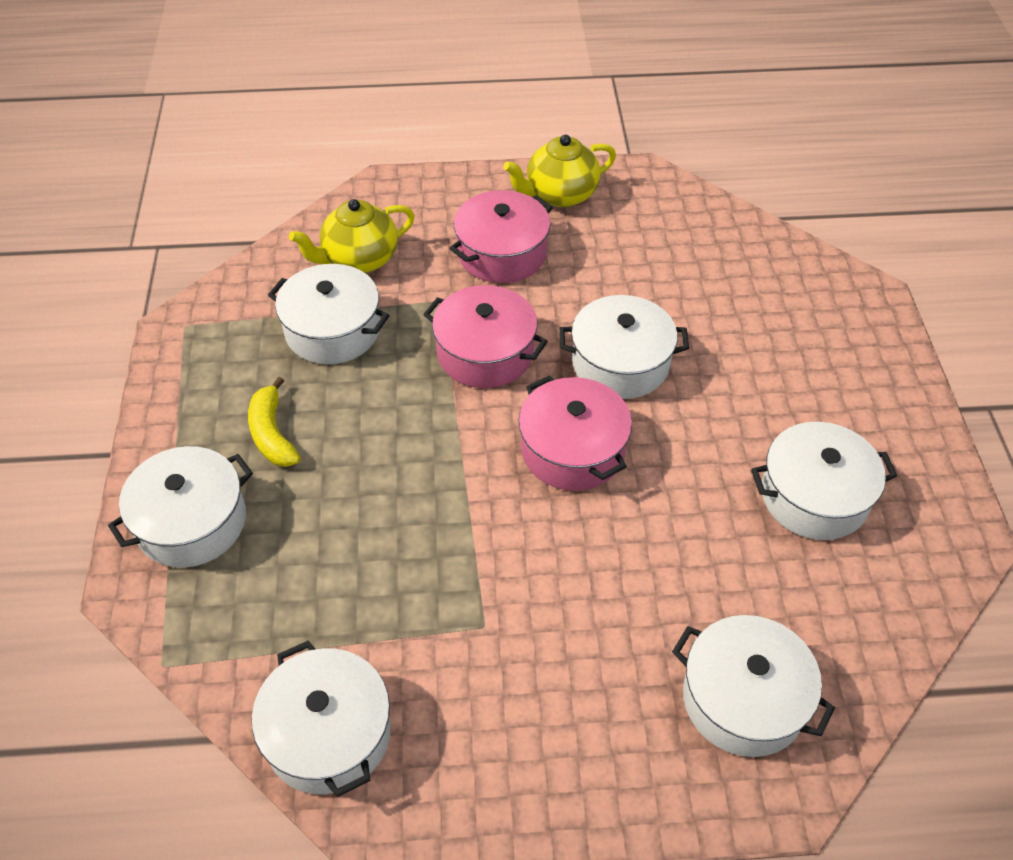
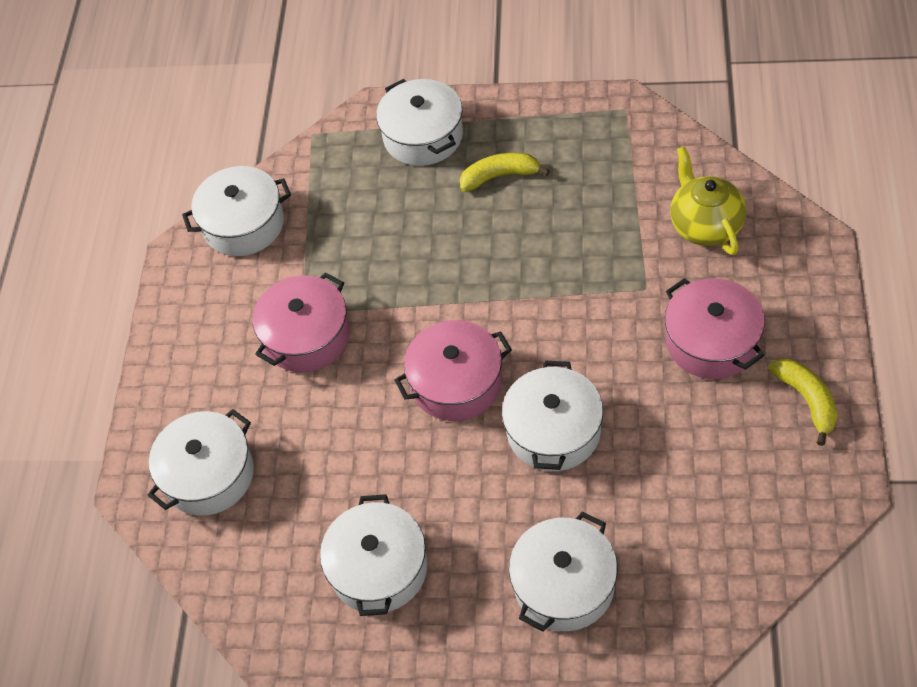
camera: 105 degrees right, 5 degrees up
white pot [268,264,390,364] -> white pot moved to [509,511,618,632]
pink pot [423,285,548,388] -> pink pot moved to [253,272,350,373]
yellow teapot [503,135,616,207] -> yellow banana [768,359,837,446]

